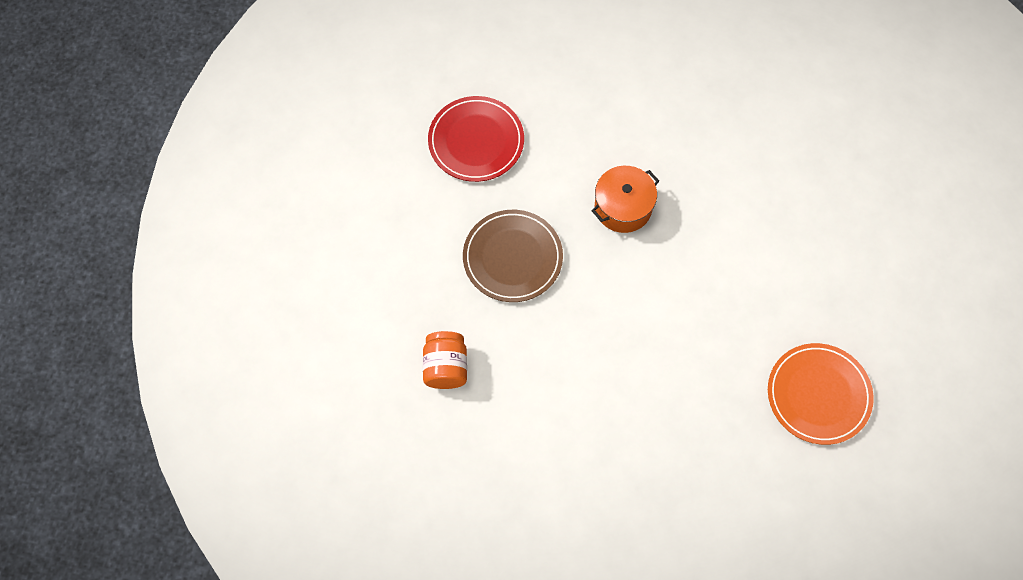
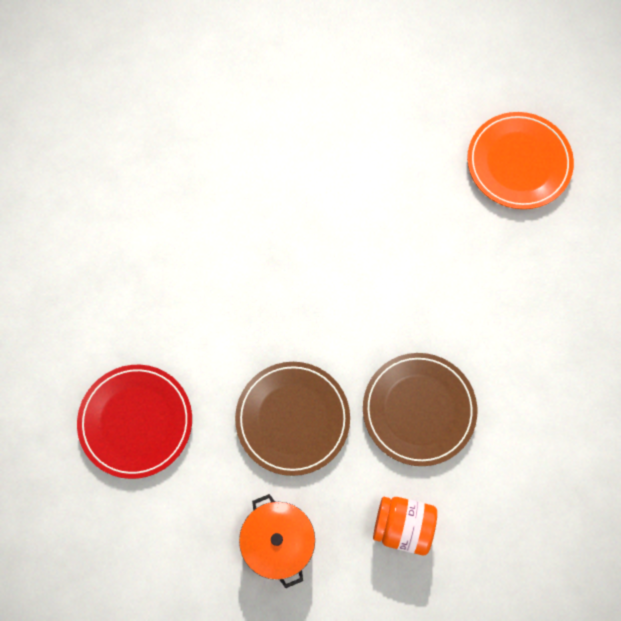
camera: 75 degrees left, 5 degrees up
orange pot [592,166,659,233] -> orange pot moved to [239,494,315,588]
none -> brown plate [363,353,477,466]

